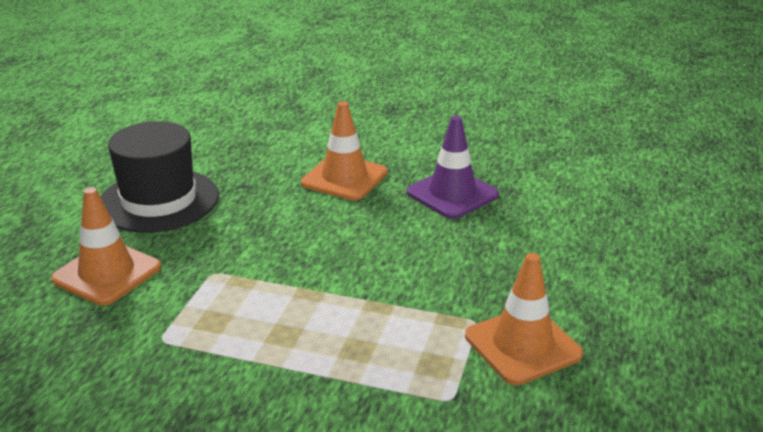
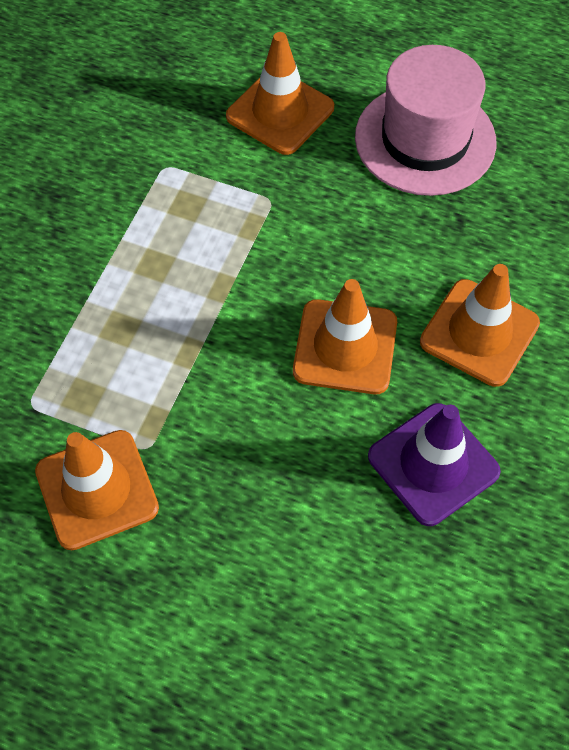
camera: 95 degrees right, 30 degrees up
black hat [101,121,219,232] -> pink hat [355,45,496,196]
none -> orange traffic cone [293,279,397,394]

